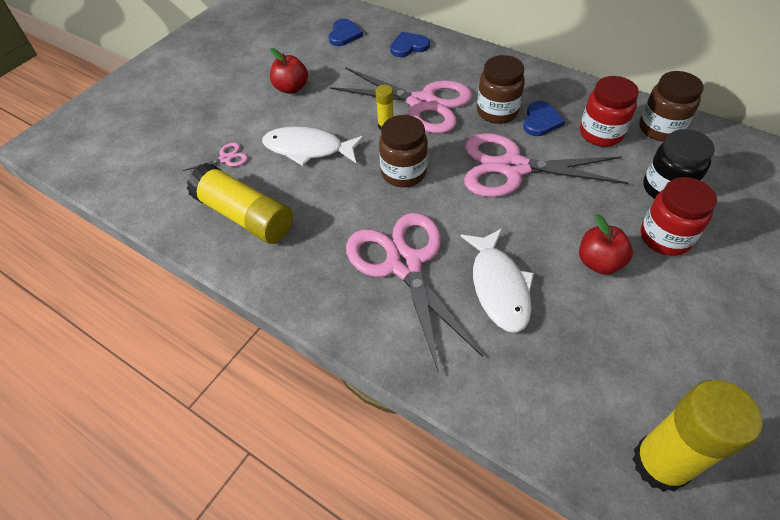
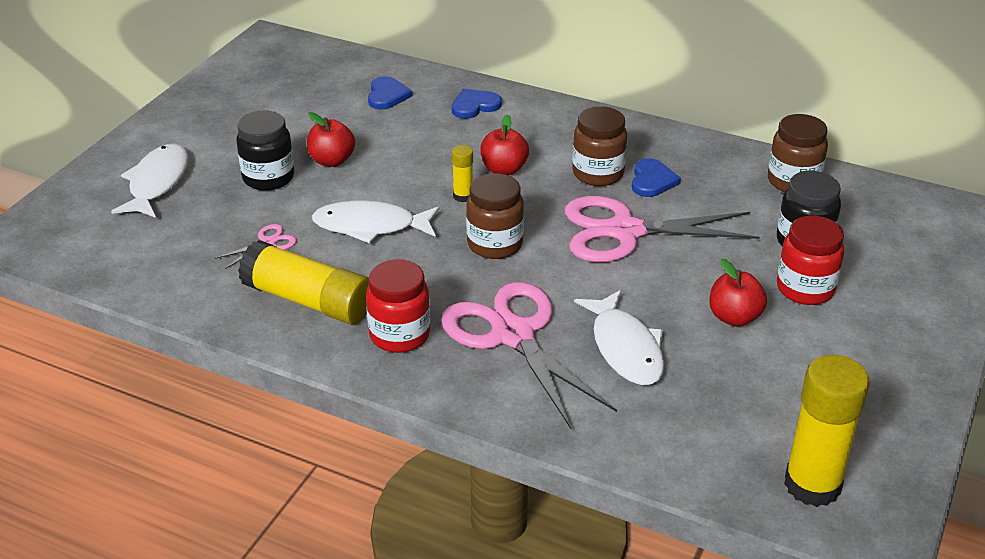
camera: 10 degrees left, 15 degrees down
pink scissors [330,67,473,134] -> red apple [481,114,529,175]
red jar [580,76,639,147] -> red jar moved to [366,259,430,353]
none -> white fish [111,144,188,218]
none -> black jar [236,110,294,191]

